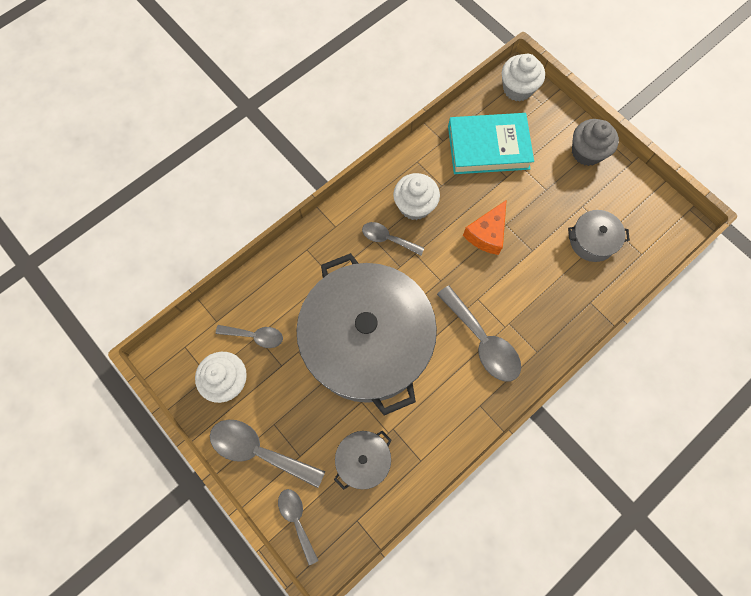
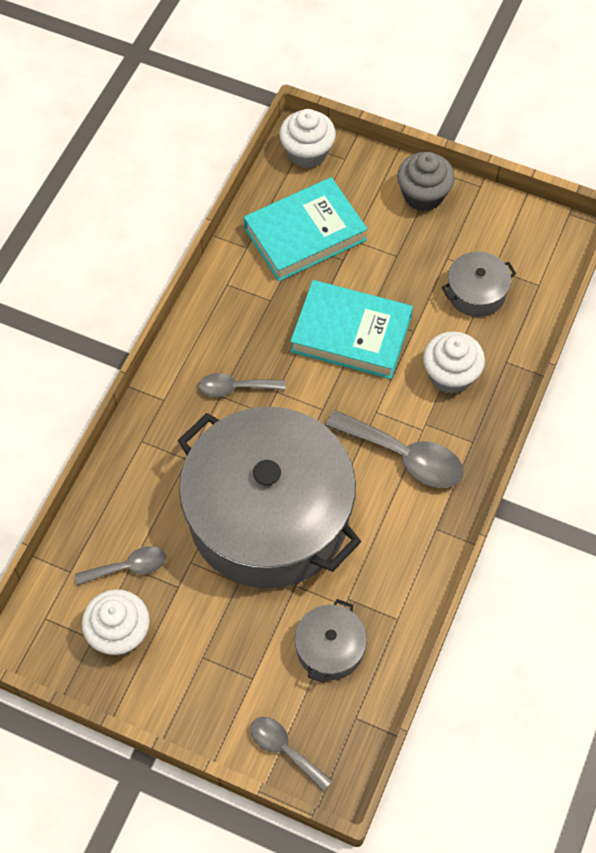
camera: 25 degrees left, 10 degrees down
grey spoon [210,420,325,488] -> none
white cupcake [393,173,440,220] -> white cupcake moved to [423,331,485,394]
orange cheese [463,200,507,255] -> turquoise book [290,280,413,379]

